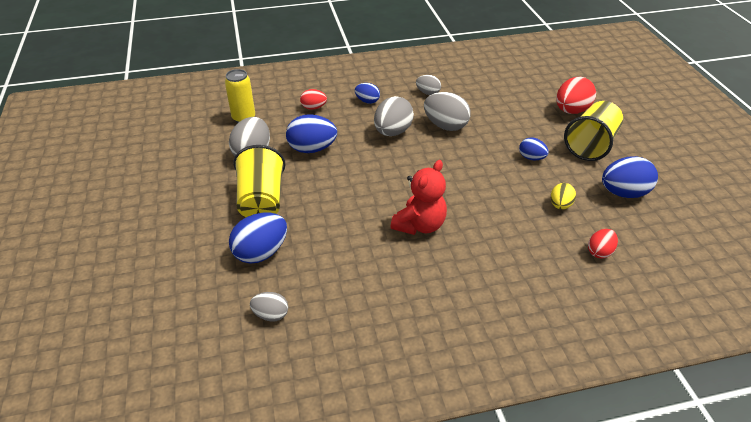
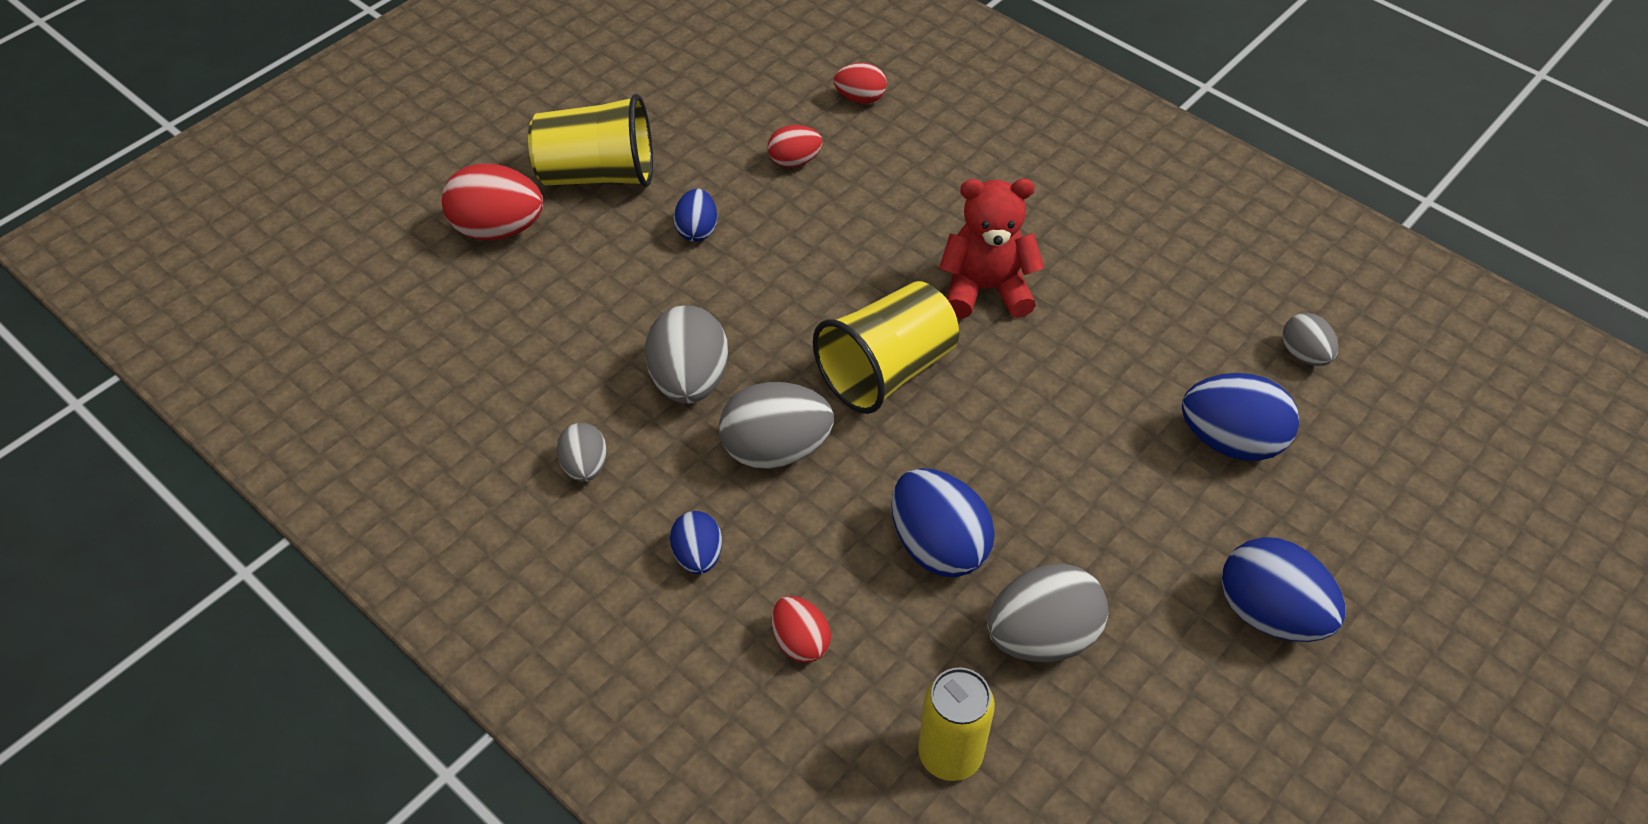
camera: 125 degrees left, 10 degrees up
yellow cup [233,145,286,217] -> yellow cup moved to [813,281,959,414]
yellow egg [551,183,576,210] -> red egg [768,125,822,168]
blue egg [602,156,658,198] -> blue egg moved to [1222,537,1345,642]

